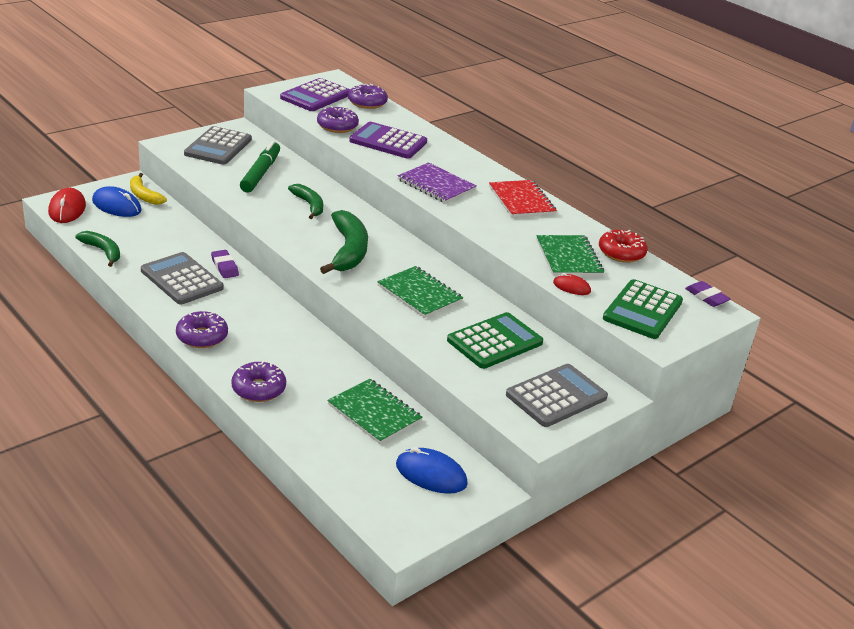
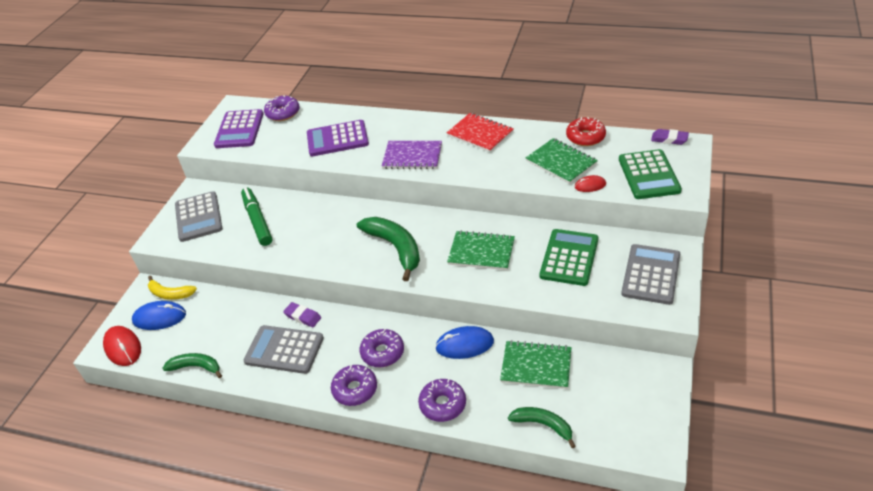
camera: 25 degrees left, 10 degrees up
green banana [288,184,323,219] -> green banana moved to [508,407,576,448]
purple donut [317,106,359,133] -> purple donut moved to [359,329,404,367]
blue mouse [396,447,468,494] -> blue mouse moved to [435,326,494,359]

